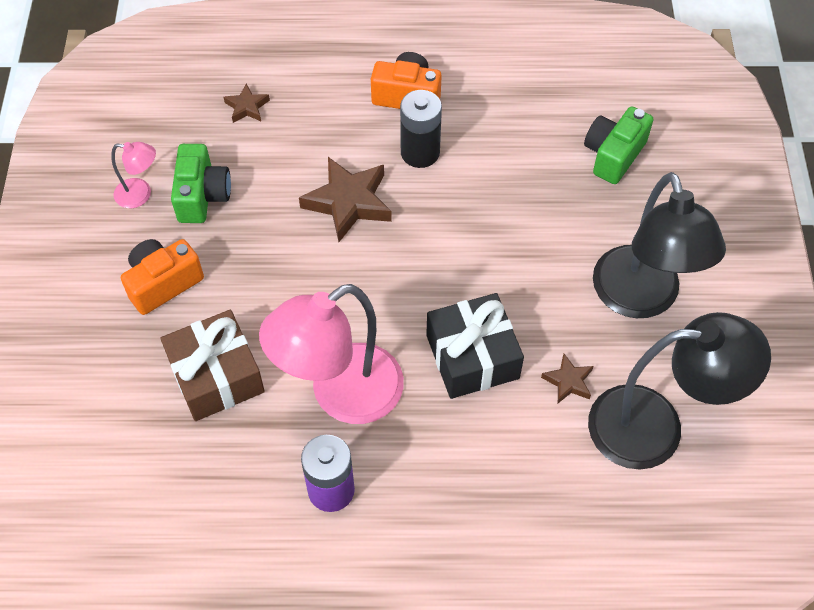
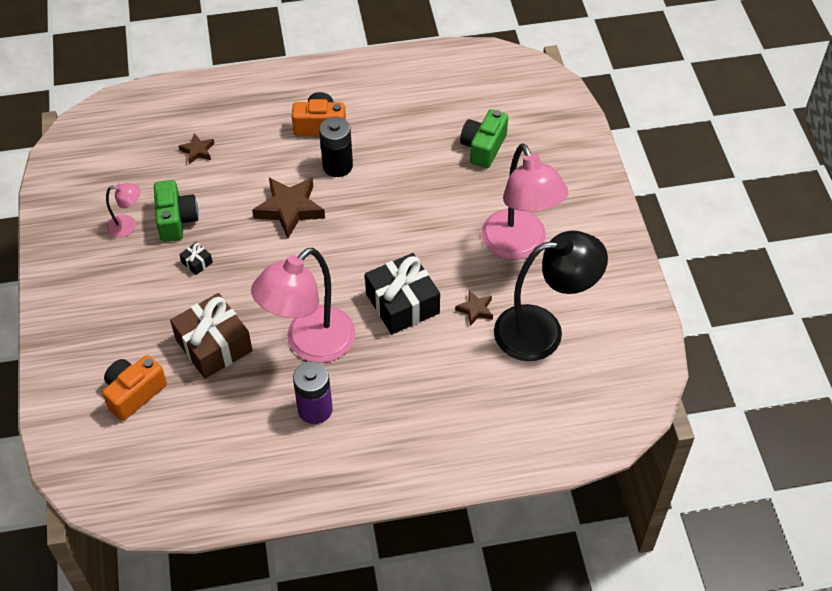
camera: 10 degrees left, 5 degrees down
orange camera [121,239,204,315] -> orange camera moved to [102,355,167,421]
black lamp [593,172,726,318] -> pink lamp [482,143,568,260]
none -> black gift [180,242,213,275]

